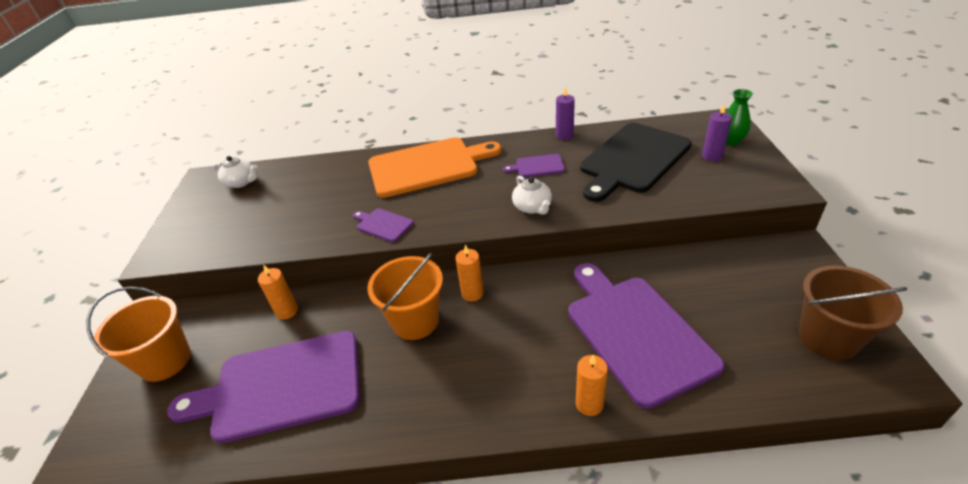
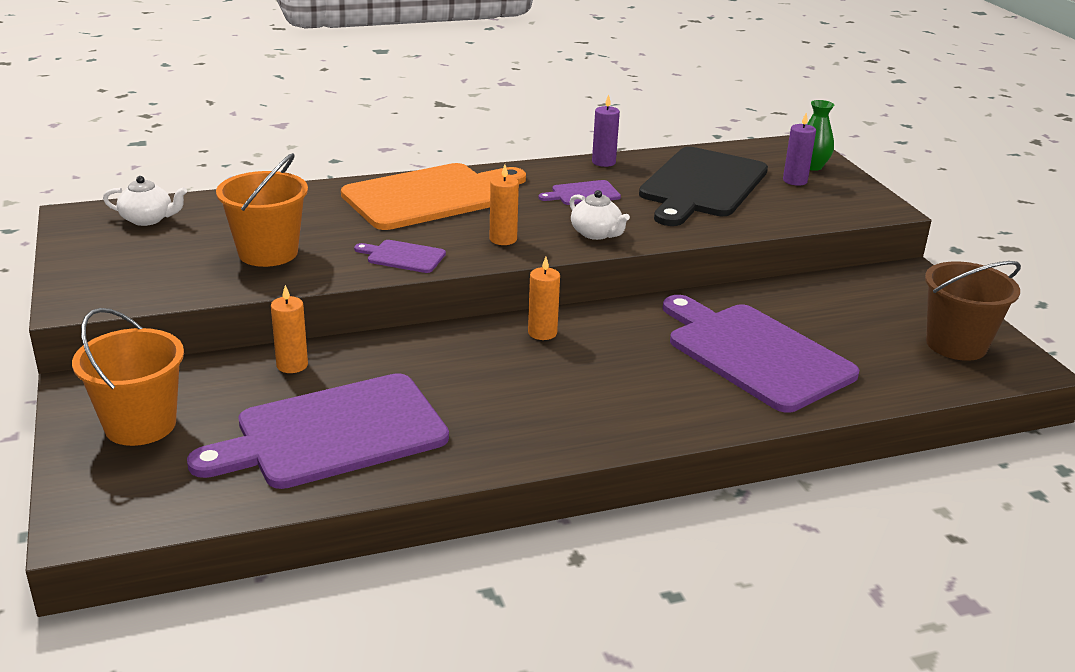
camera: 20 degrees left, 10 degrees down
orange bucket [367,253,443,340] -> orange bucket moved to [216,153,308,267]
orange candle [576,354,608,416] -> orange candle moved to [490,165,519,245]

